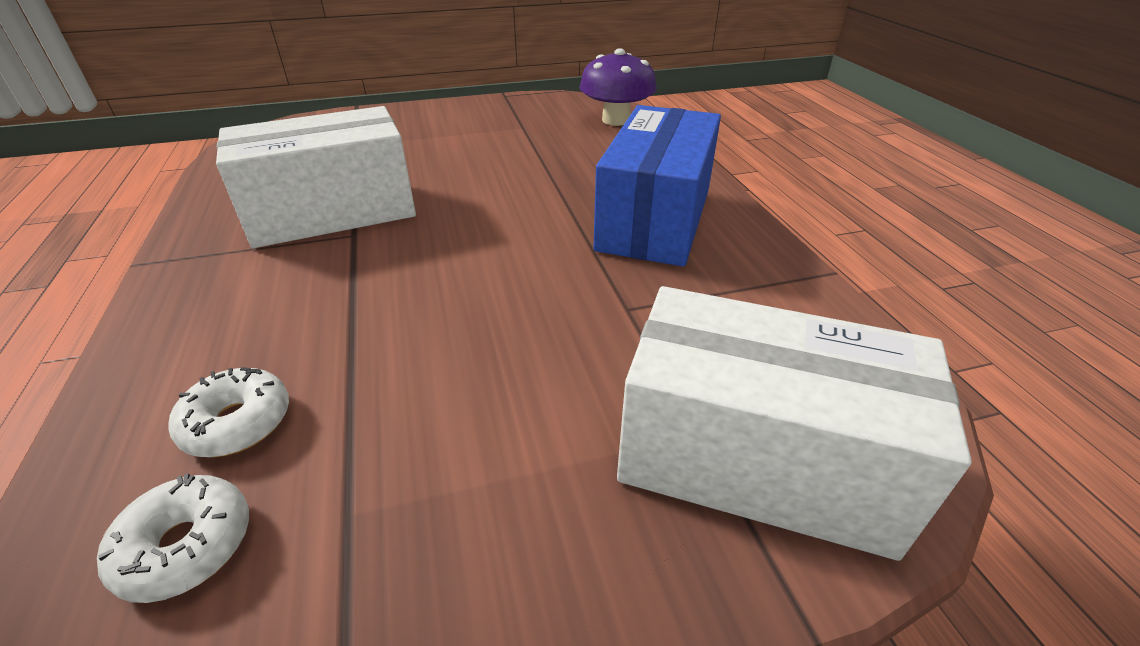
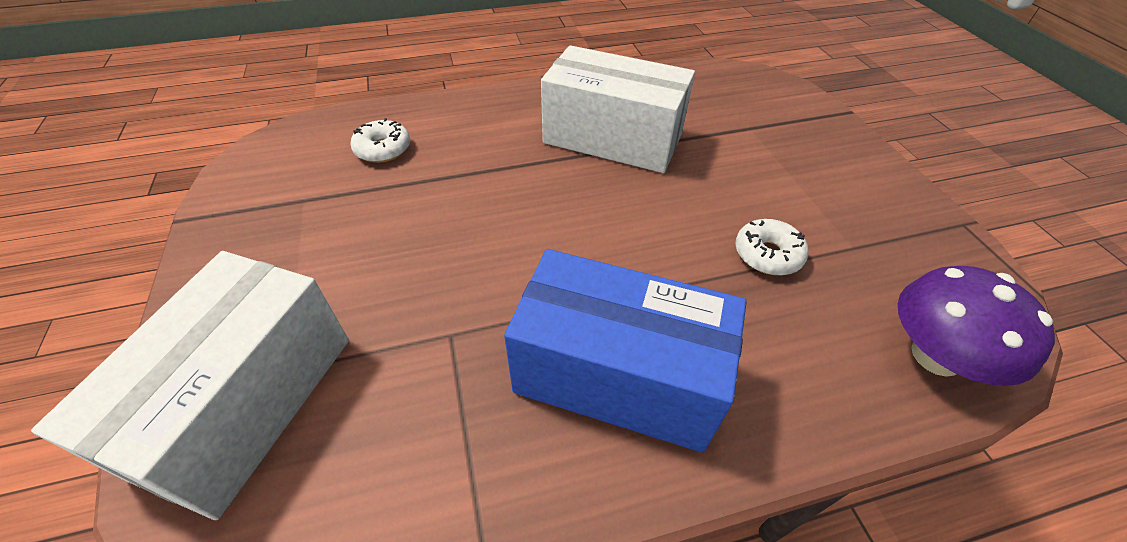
camera: 90 degrees right, 10 degrees up
white donut [97,473,249,603] -> white donut moved to [735,219,809,276]
white box [216,106,416,248] -> white box turned 45 degrees counterclockwise [541,45,695,173]

